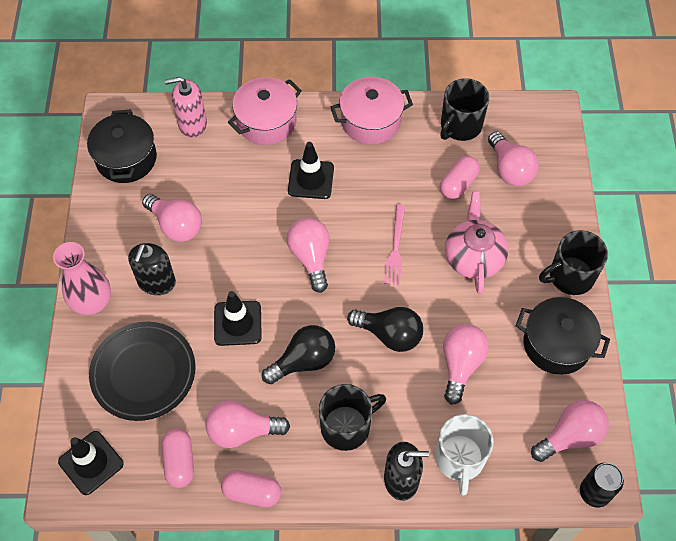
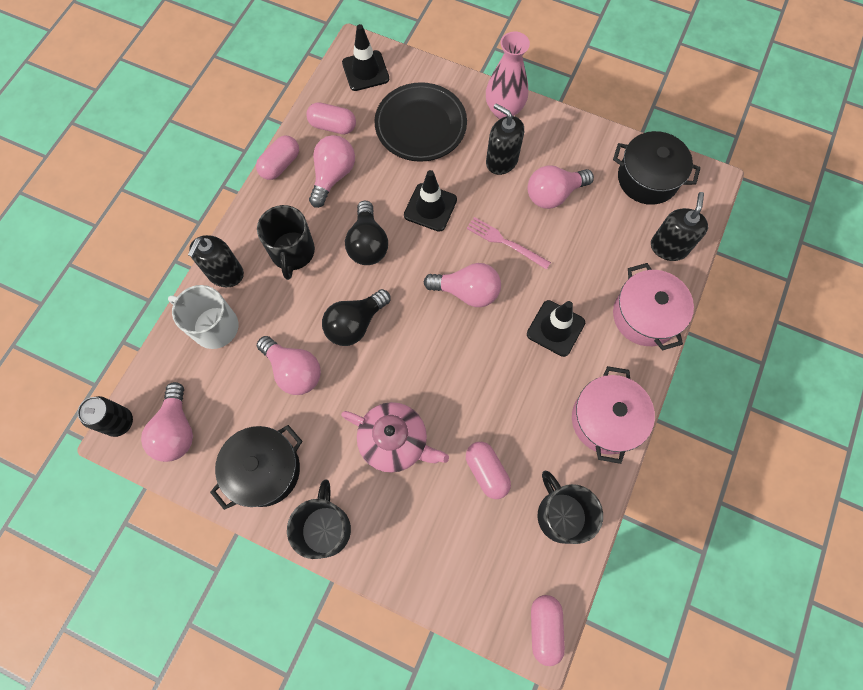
camera: 115 degrees right, 10 degrees up
pink soap dispenser [165,77,207,137] -> black soap dispenser [651,192,708,261]
pink fork [384,205,405,286] -> pink fork moved to [466,217,551,270]
pink light bulb [488,131,539,186] -> none
none -> pink capsule [531,595,565,666]

